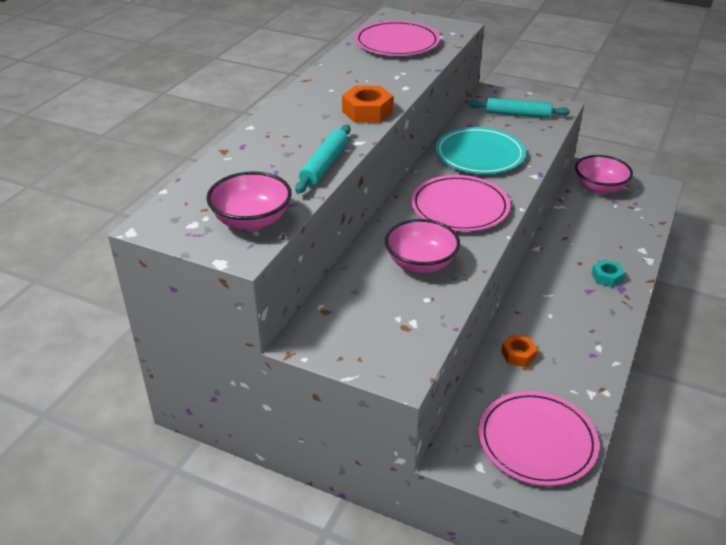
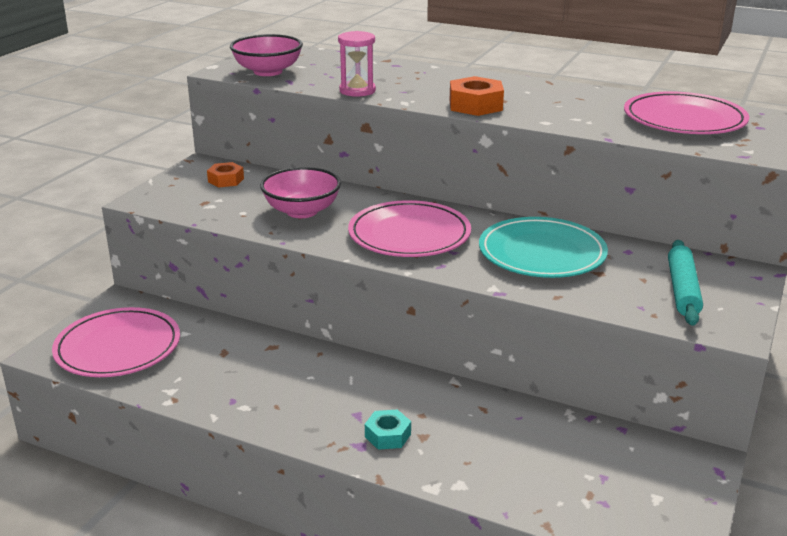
camera: 90 degrees right, 10 degrees down
turquoise rolling pin [295,125,350,193] -> pink hourglass [338,31,376,97]
orange nut [501,334,538,367] -> orange nut moved to [207,162,244,188]
pink bowl [575,155,633,194] -> none

